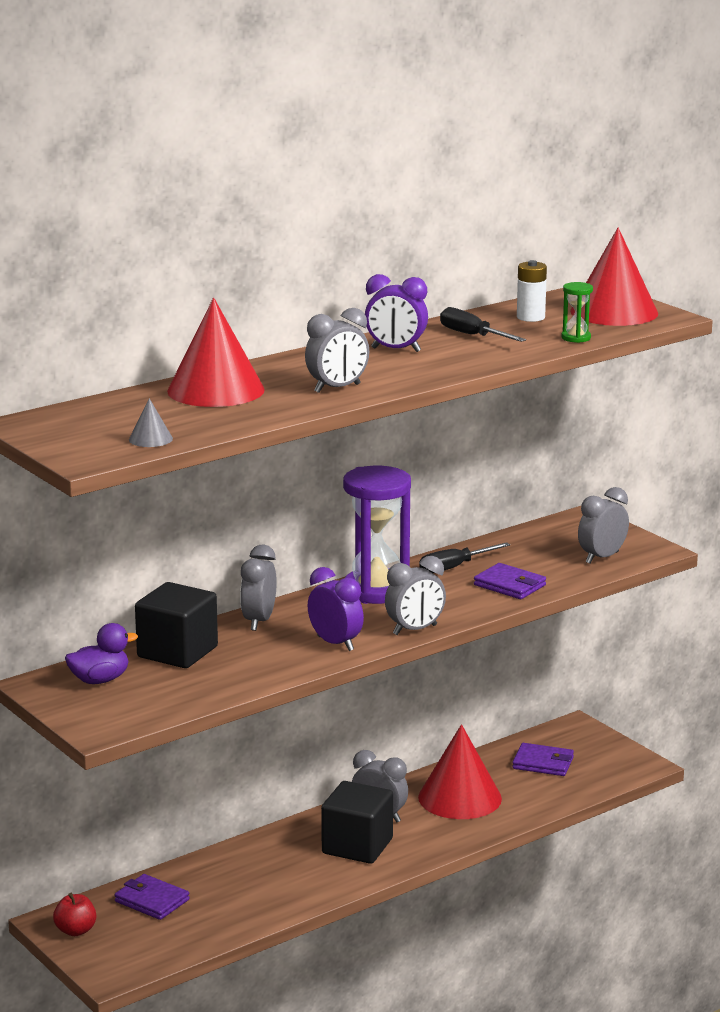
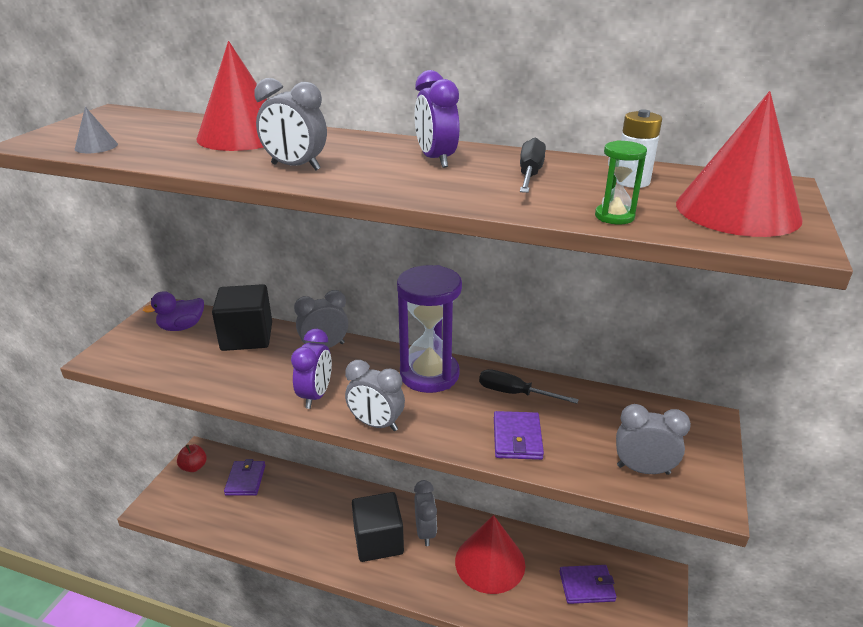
camera: 55 degrees right, 10 degrees up
purple duck [65,623,138,684] -> purple duck turned 120 degrees clockwise [143,291,204,331]
purple wallet [512,743,574,776] -> purple wallet turned 75 degrees counterclockwise [559,565,617,604]

